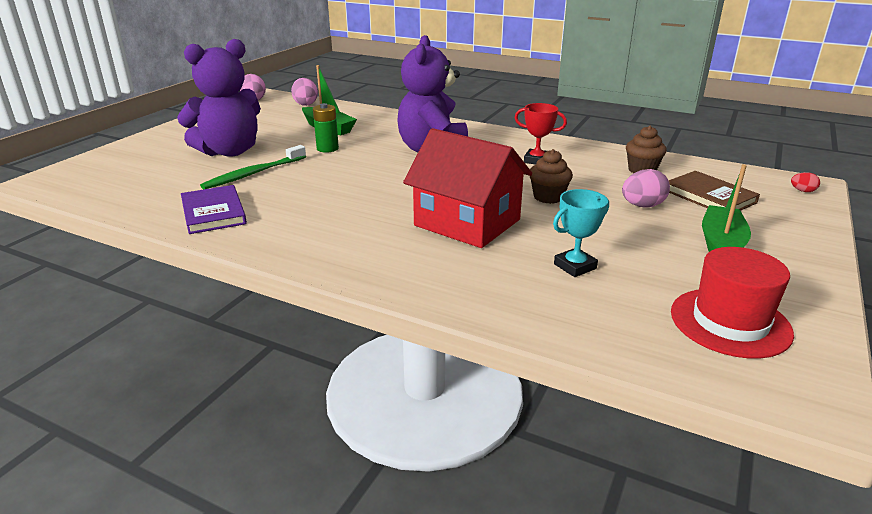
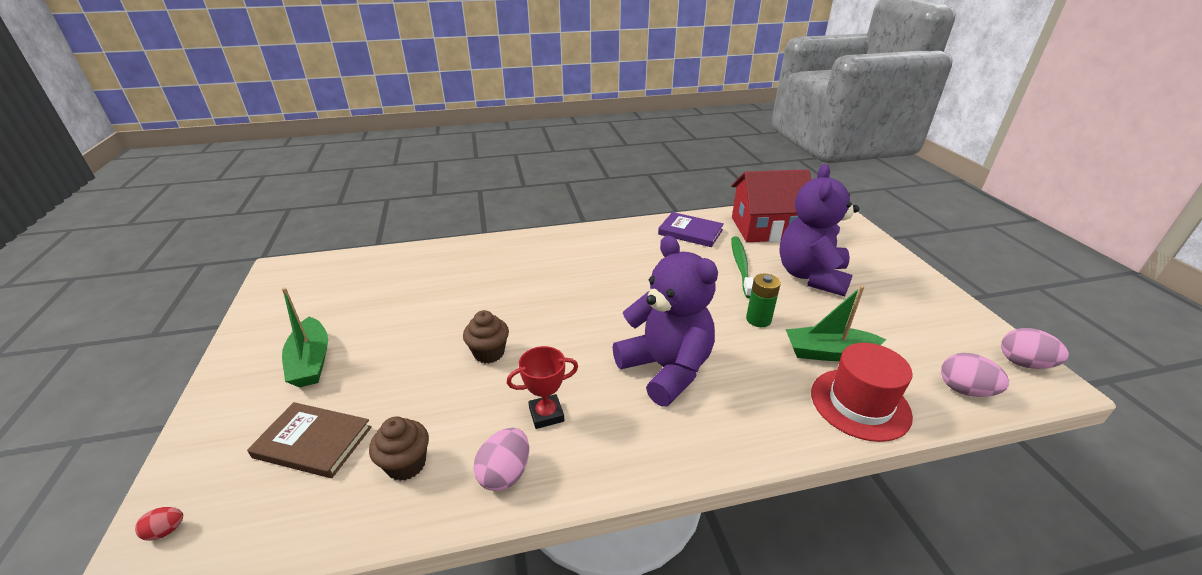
camera: 140 degrees right, 5 degrees up
red house [403,128,532,248] -> red house moved to [731,169,811,242]
turquoise trophy [553,189,609,277] -> none
pink egg [622,169,670,207] -> pink egg moved to [473,428,529,491]
red hat [671,247,794,359] -> red hat moved to [811,343,913,442]

